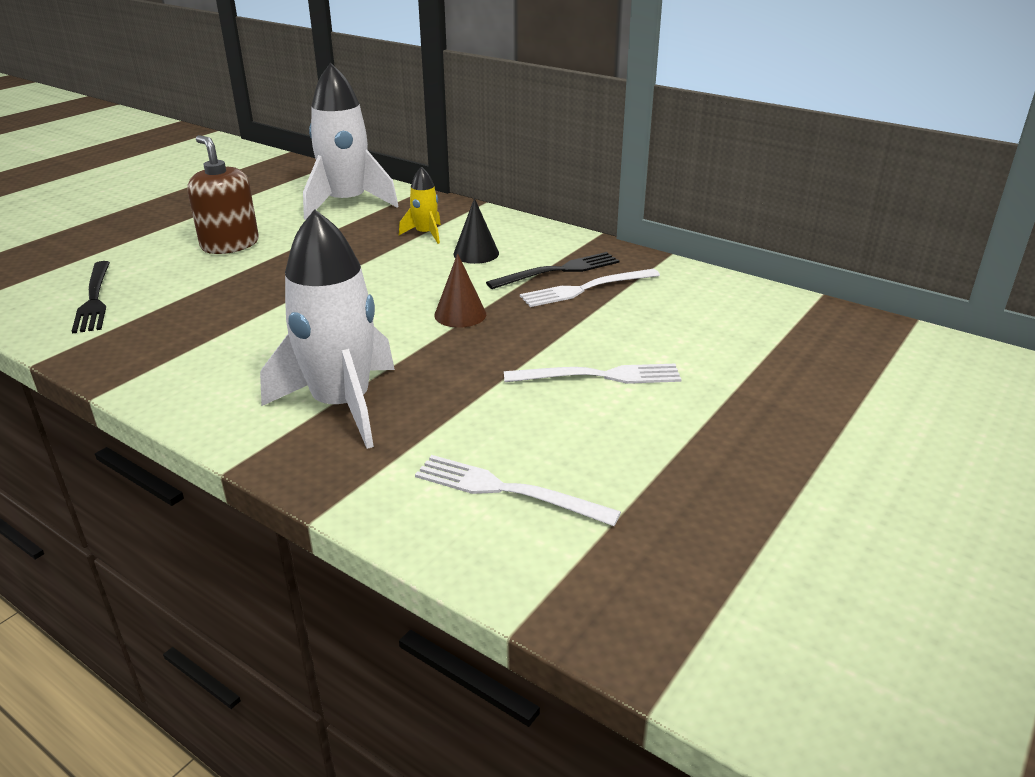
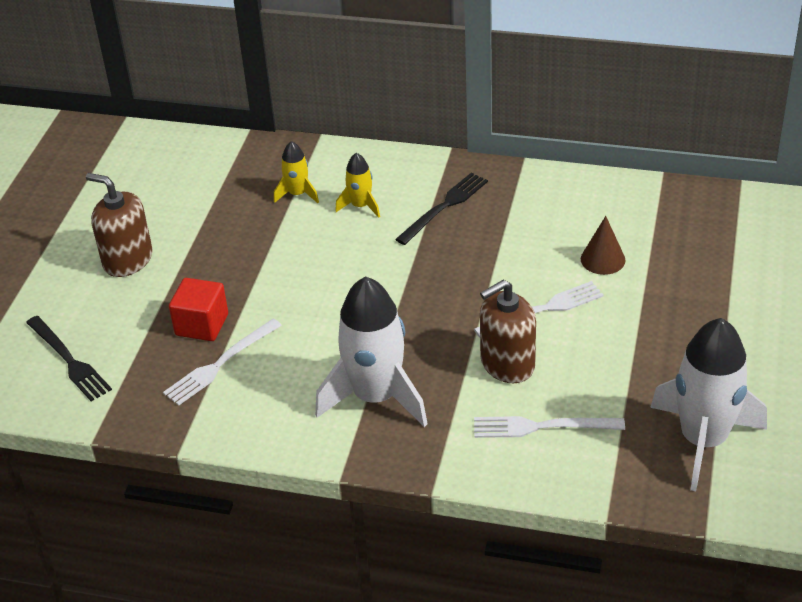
camera: 20 degrees left, 10 degrees up
white rocket [303,63,398,220] -> white rocket moved to [650,318,767,491]
brown cone [434,253,486,328] -> brown cone moved to [581,216,626,275]
black cone [453,198,499,264] -> yellow rocket [335,153,380,218]
white fork [520,269,660,307] -> white fork moved to [163,319,282,406]
none -> red cube [169,278,228,341]
none -> brown soap dispenser [480,280,536,383]

